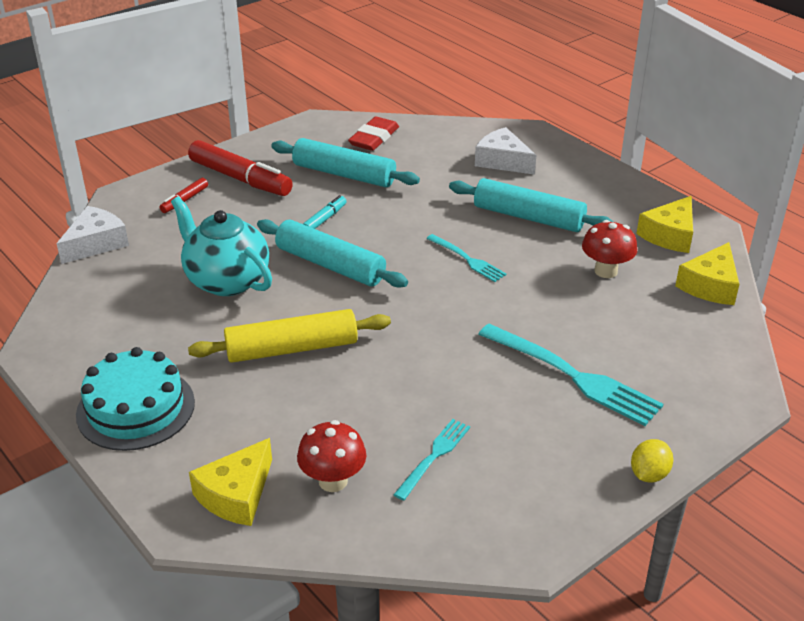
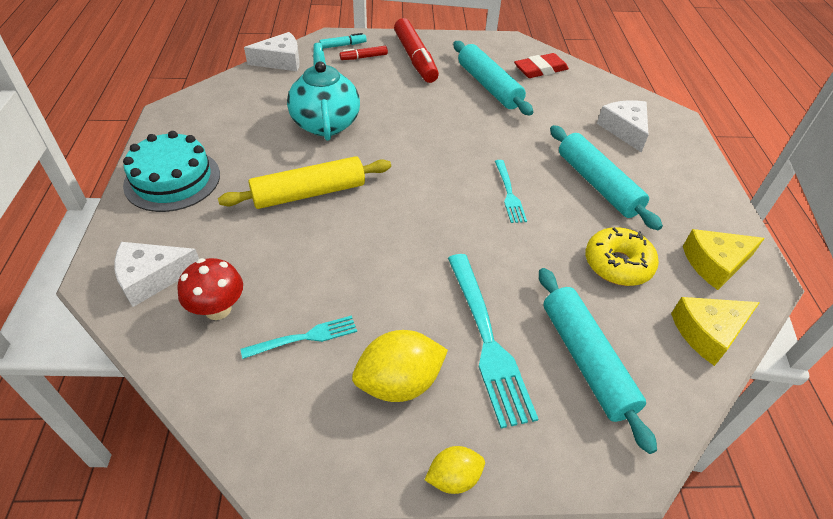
camera: 35 degrees right, 10 degrees up
yellow rolling pin [188,309,391,363] -> yellow rolling pin turned 45 degrees counterclockwise [218,156,391,209]
yellow cheese [189,438,272,526] -> white cheese [114,242,199,307]
turquoise rolling pin [257,219,408,288] -> turquoise rolling pin moved to [539,268,657,454]
turquoise marker [303,195,347,229] -> turquoise marker moved to [319,33,367,49]
red mushroom [582,220,637,278] -> yellow donut [585,227,659,286]
none -> yellow lemon [352,330,448,402]

